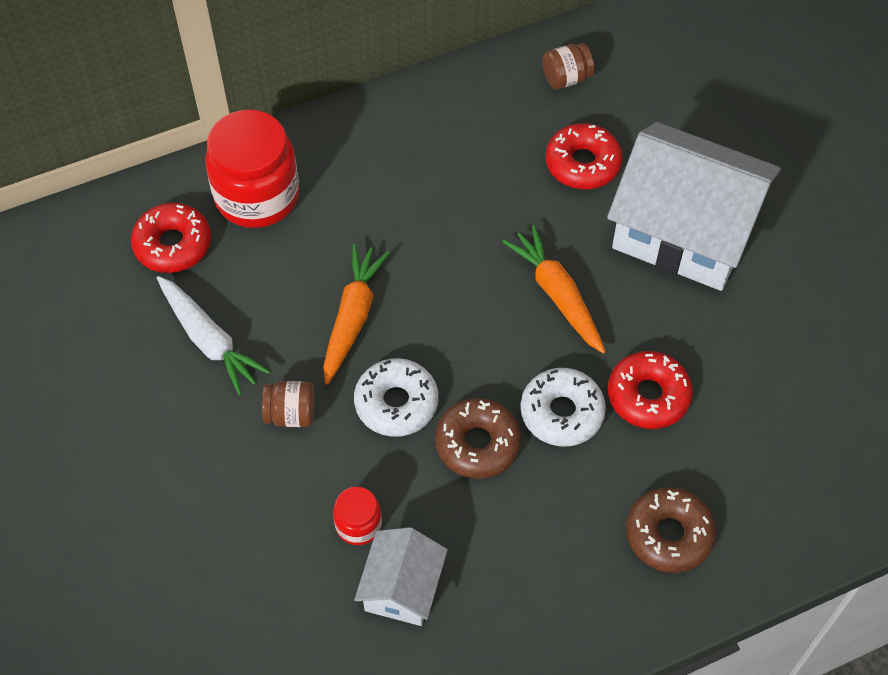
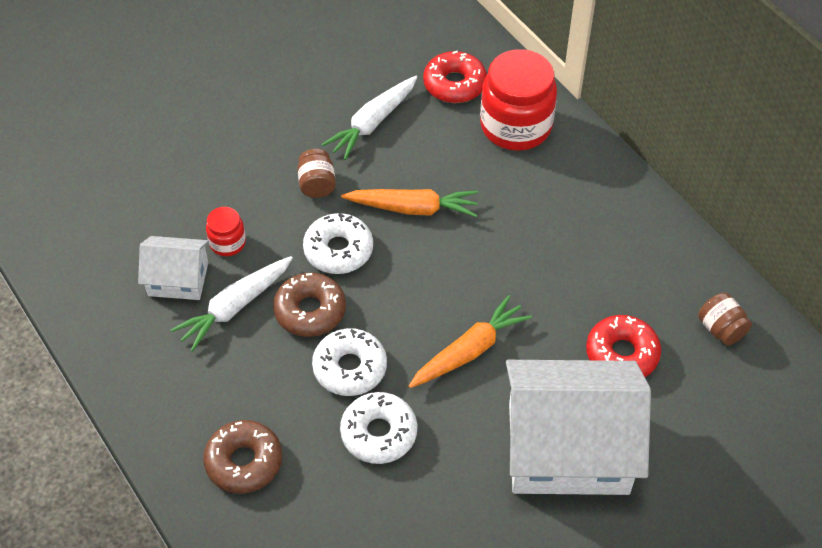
camera: 80 degrees right, 5 degrees down
white house [607,122,781,291] -> white house turned 75 degrees clockwise [506,360,651,495]
red donut [608,351,693,429] -> white donut [340,392,417,464]
none -> white carrot [171,256,293,352]

